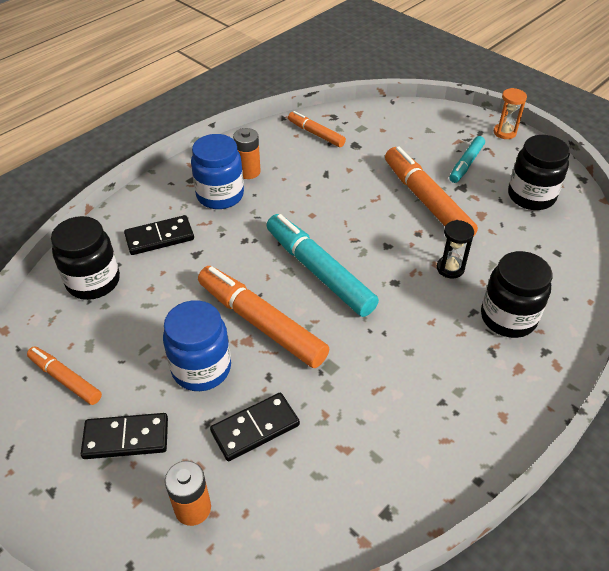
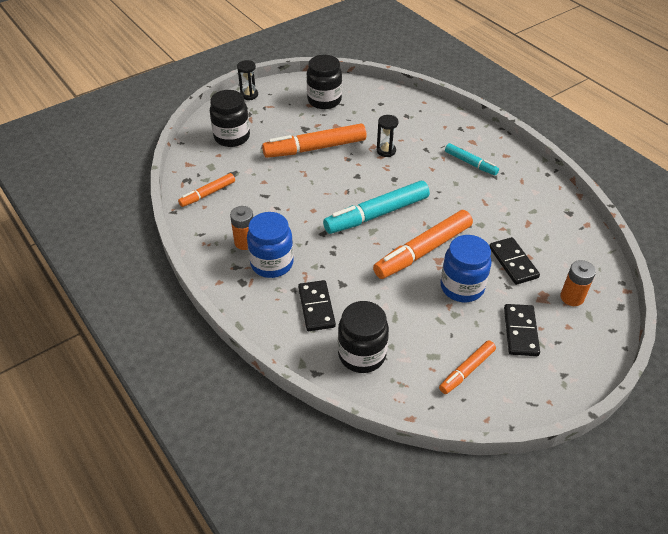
camera: 80 degrees left, 0 degrees up
turquoise marker [449,136,485,183] -> turquoise marker moved to [445,143,499,176]
black jar [481,251,553,338] -> black jar moved to [210,90,250,147]
orange hourglass [494,88,527,139] -> black hourglass [237,60,258,100]

